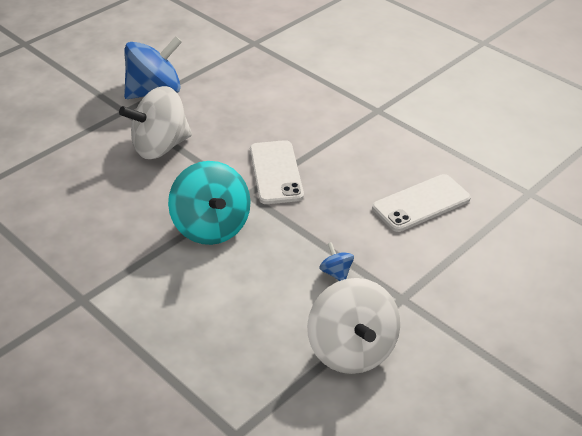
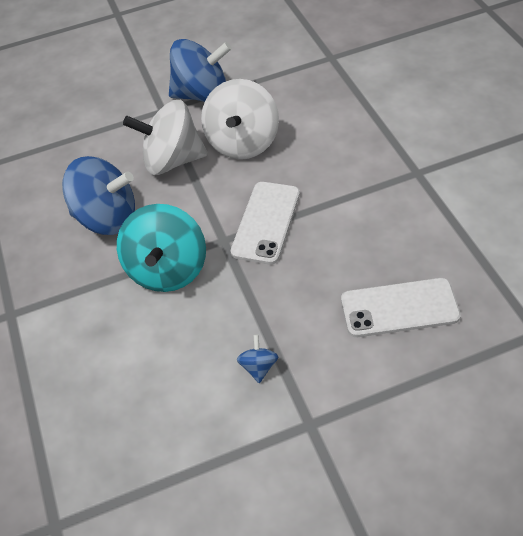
camera: 30 degrees right, 10 degrees up
white spinning top [307,278,400,374] -> white spinning top moved to [201,79,279,159]
none -> blue spinning top [62,156,135,235]

